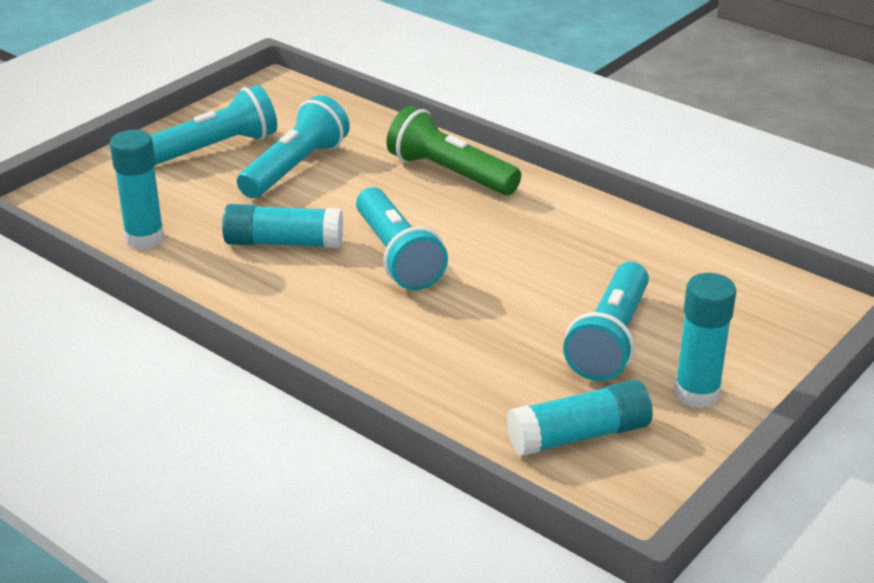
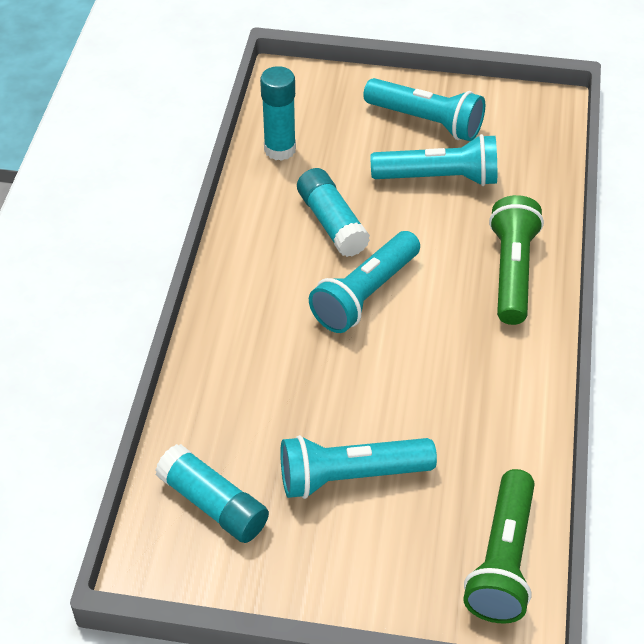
camera: 60 degrees right, 15 degrees up
turquoise glue stick [674,273,737,409] -> none
none -> green flashlight [464,469,535,624]

